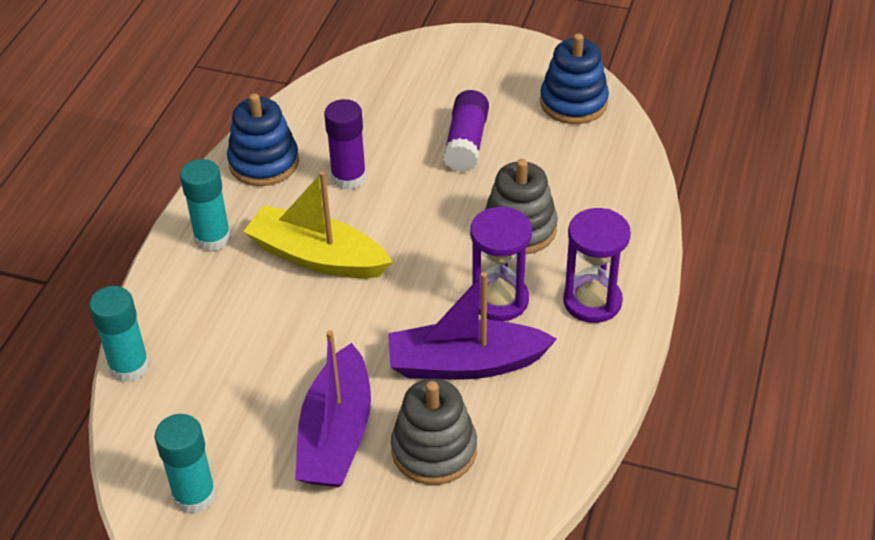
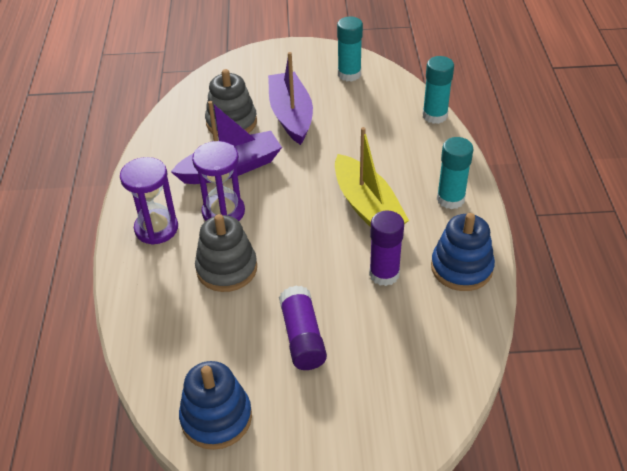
camera: 160 degrees right, 0 degrees up
yellow boat [243,171,392,279] -> yellow boat turned 60 degrees clockwise [335,127,409,227]

